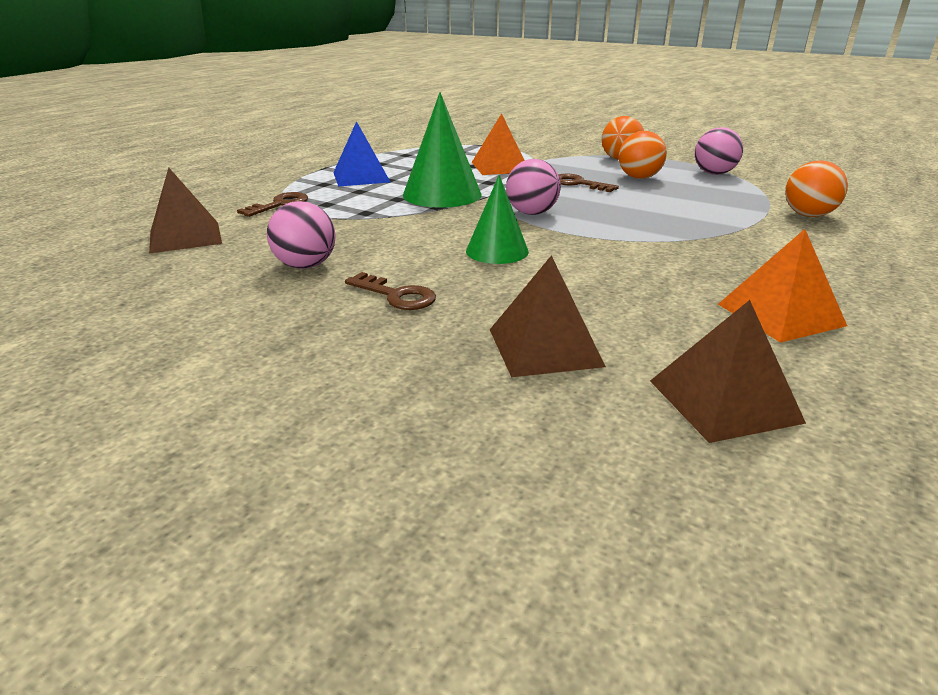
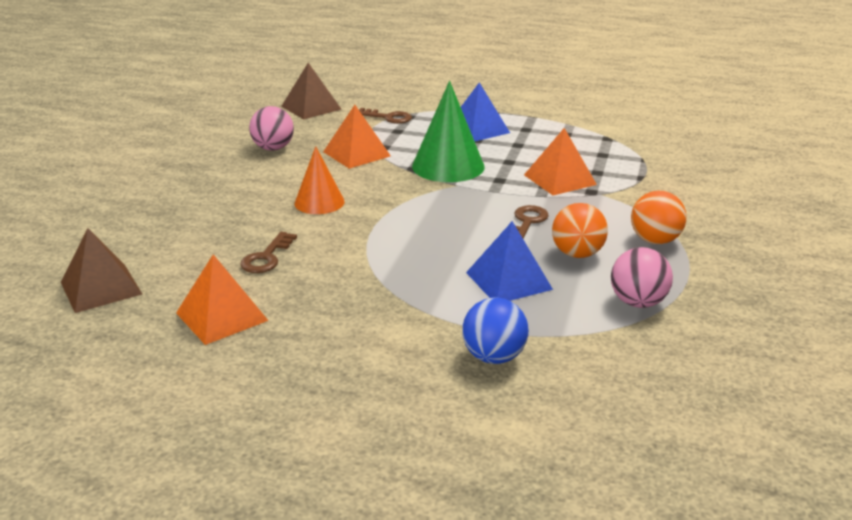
camera: 75 degrees right, 0 degrees up
brown key [345,272,436,310] -> brown key moved to [240,232,297,273]
green cone [466,175,529,264] -> orange cone [295,146,345,214]
brown pyramid [490,255,606,377] -> none
pink ball [506,159,561,215] -> none
orange ball [785,161,848,217] -> blue ball [462,297,529,364]
none -> orange pyramid [323,105,391,169]
none -> blue pyramid [466,221,553,301]

